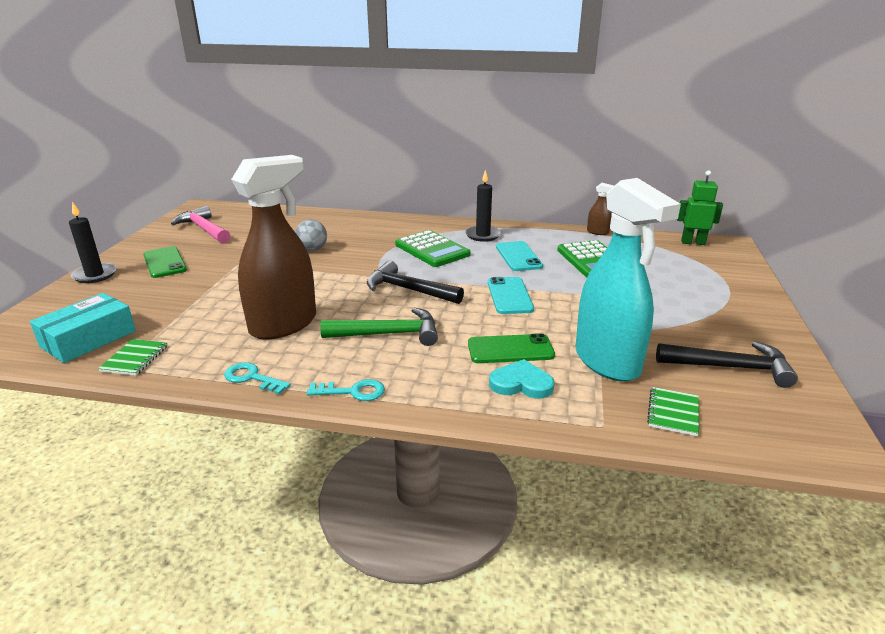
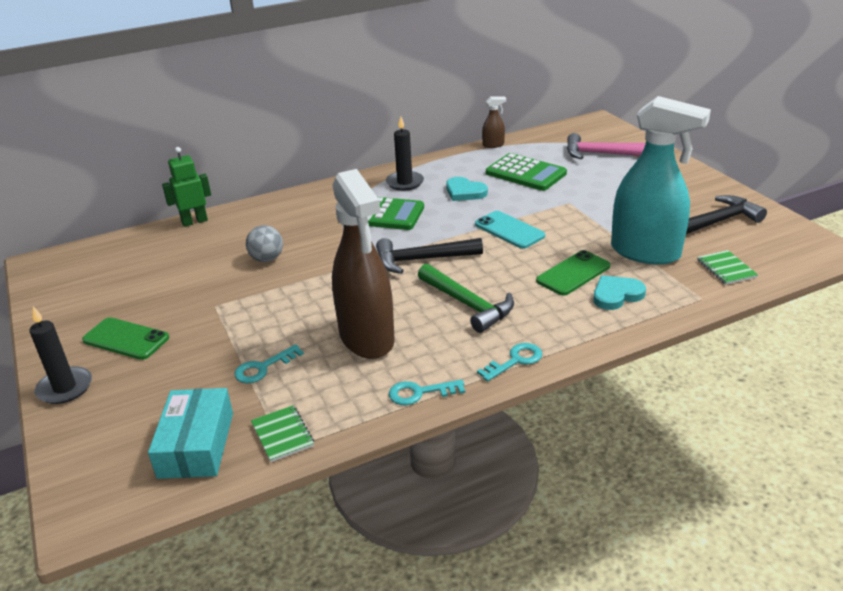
camera: 35 degrees left, 5 degrees up
pink hammer [171,206,230,243] -> pink hammer moved to [567,133,646,159]
brown spray bottle [231,155,316,339] -> brown spray bottle turned 150 degrees clockwise [332,169,395,359]
green hammer [320,308,438,346] -> green hammer turned 90 degrees clockwise [418,264,514,333]
turquoise phone [496,241,543,271] -> turquoise heart [446,177,488,201]
green robot [677,170,723,245] -> green robot moved to [162,147,211,227]
none -> turquoise key [235,344,304,383]

